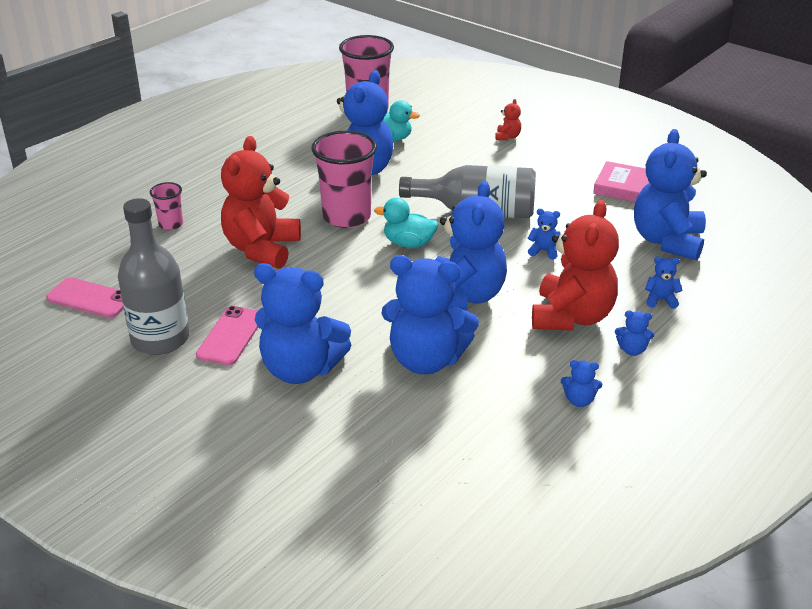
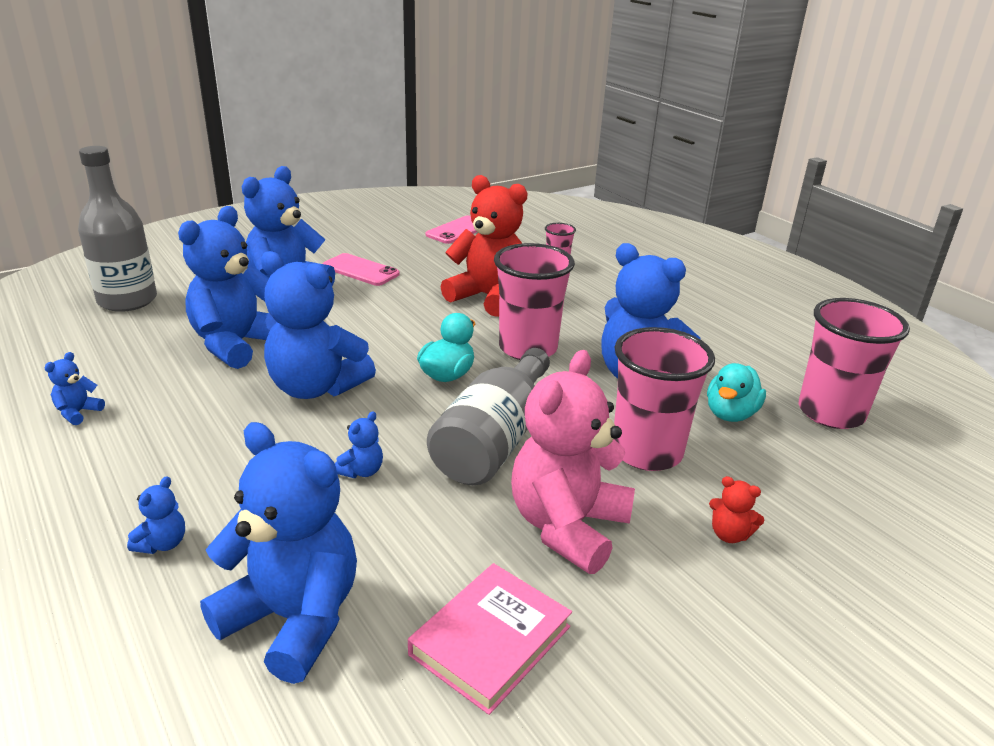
camera: 105 degrees right, 5 degrees down
grey bottle [118,198,189,355] -> grey bottle moved to [78,146,157,312]
red teddy bear [532,200,619,331] -> none
blue teddy bear [615,311,654,356] -> none
none -> pink teddy bear [511,350,635,574]
none -> pink cup [614,327,715,471]

